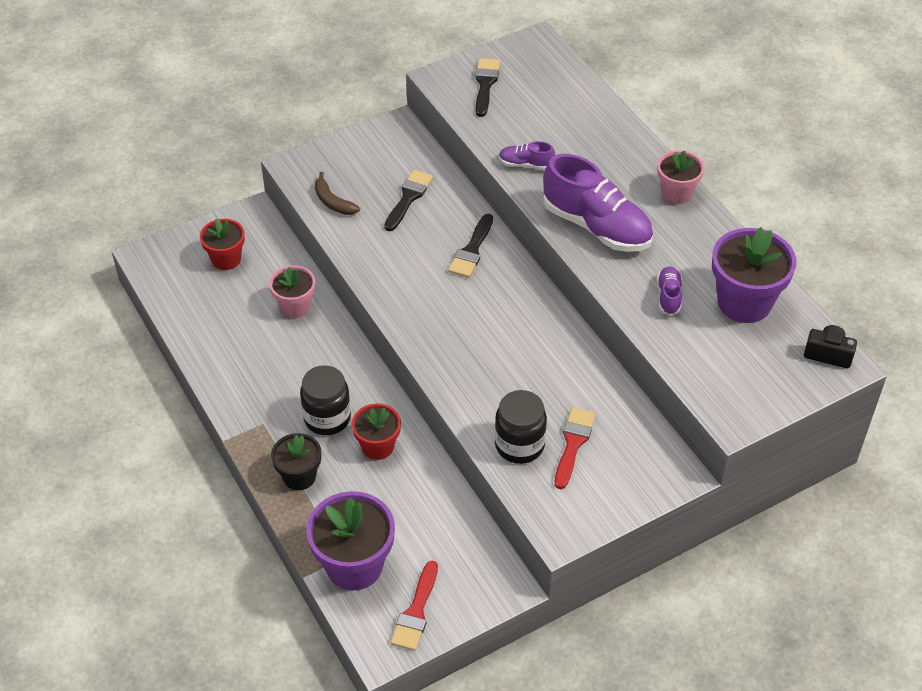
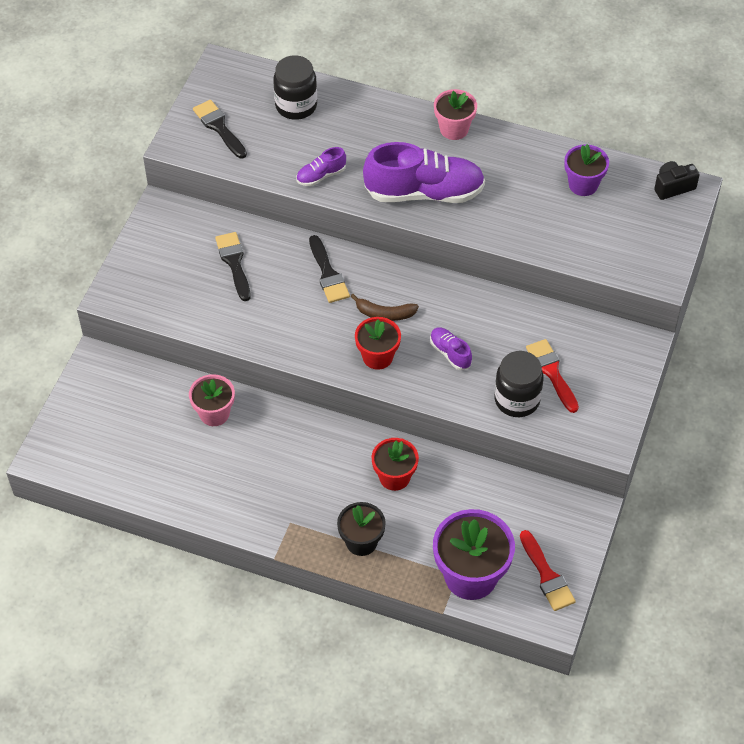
camera: 40 degrees left, 5 degrees up
red flower pot [200,218,245,270] -> red flower pot moved to [355,317,401,370]
black jar [300,365,351,435] -> black jar moved to [273,55,317,120]
brown banana [315,172,360,215] -> brown banana moved to [350,294,419,321]
purple shoe [657,266,682,316] -> purple shoe moved to [430,327,472,370]
purple flower pot [712,227,796,323] -> purple flower pot [564,144,609,196], size x0.60

